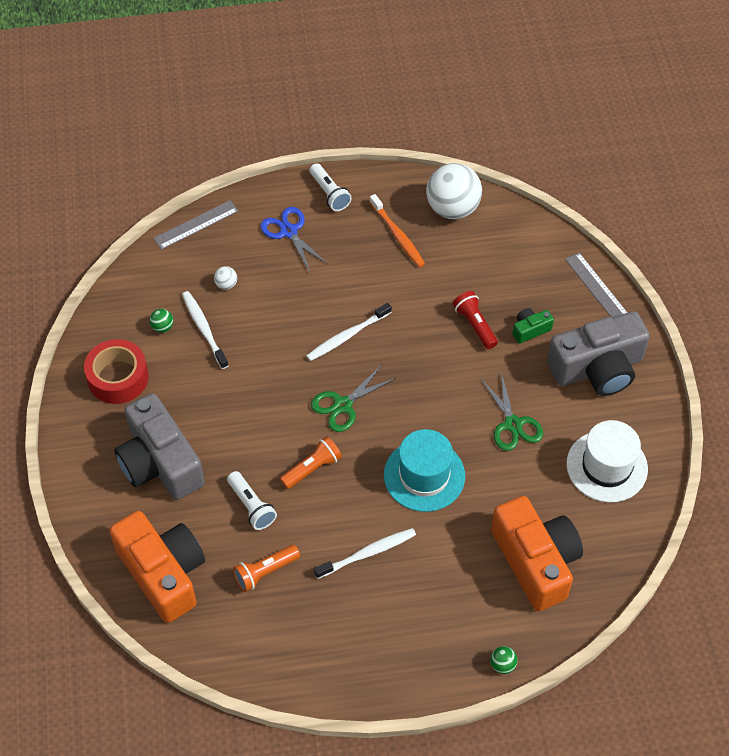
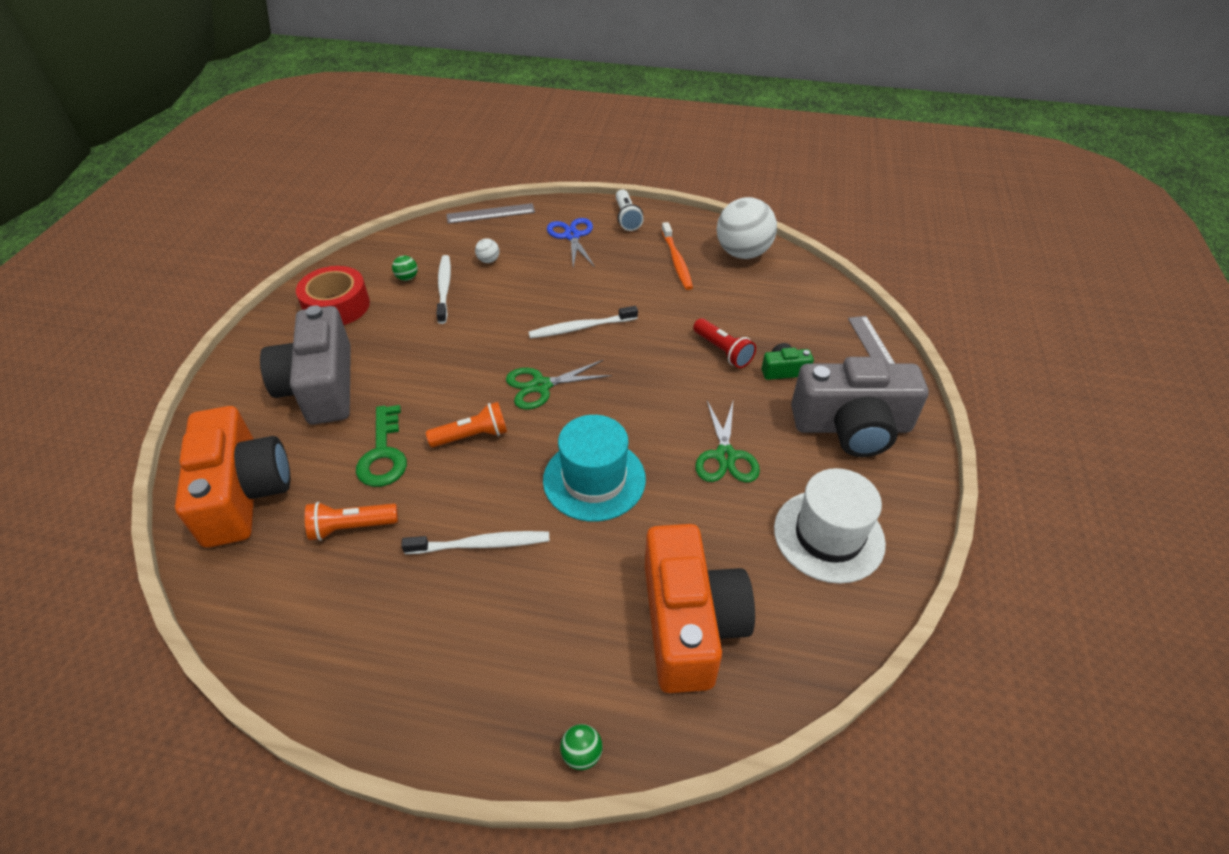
camera: 20 degrees right, 10 degrees down
white flashlight [227,471,277,530] -> green key [356,405,407,487]
red flashlight [453,291,498,349] -> red flashlight turned 150 degrees clockwise [693,318,756,368]

